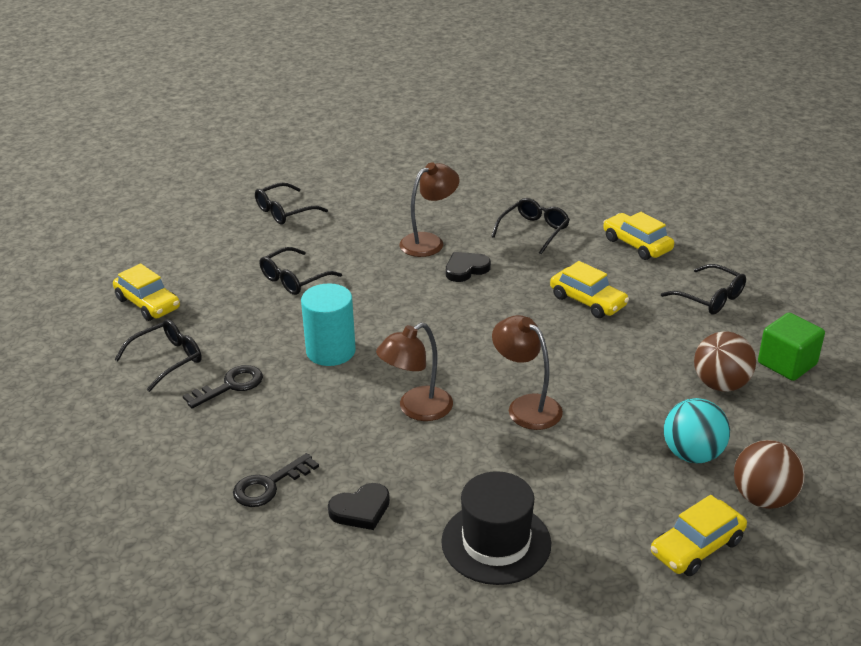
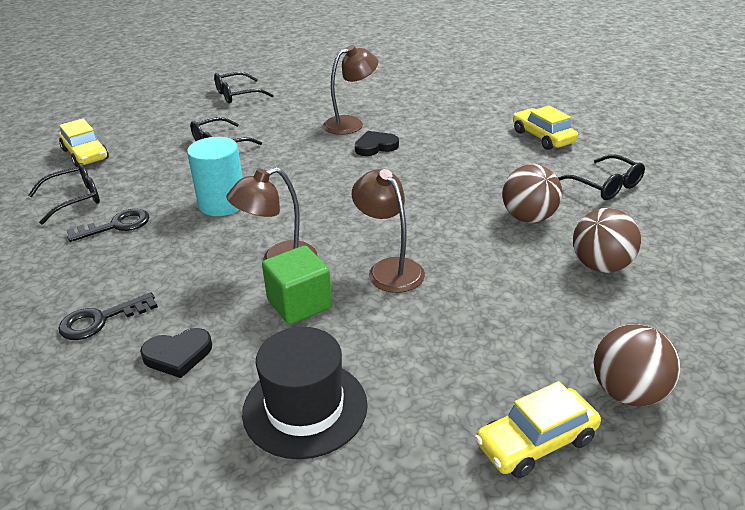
camera: 10 degrees right, 0 degrees up
black glasses [491,198,570,254] -> none
yellow car [550,261,629,318] -> none
turquoise ball [664,398,730,463] -> none
green cube [758,313,825,381] -> green cube moved to [262,246,332,325]
none -> brown ball [502,164,562,223]

